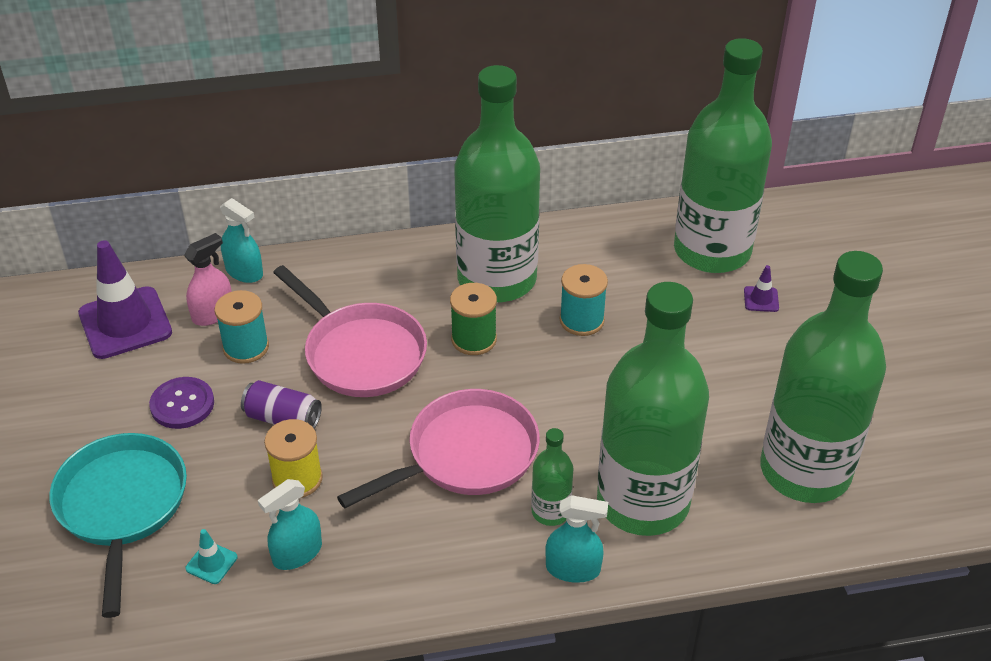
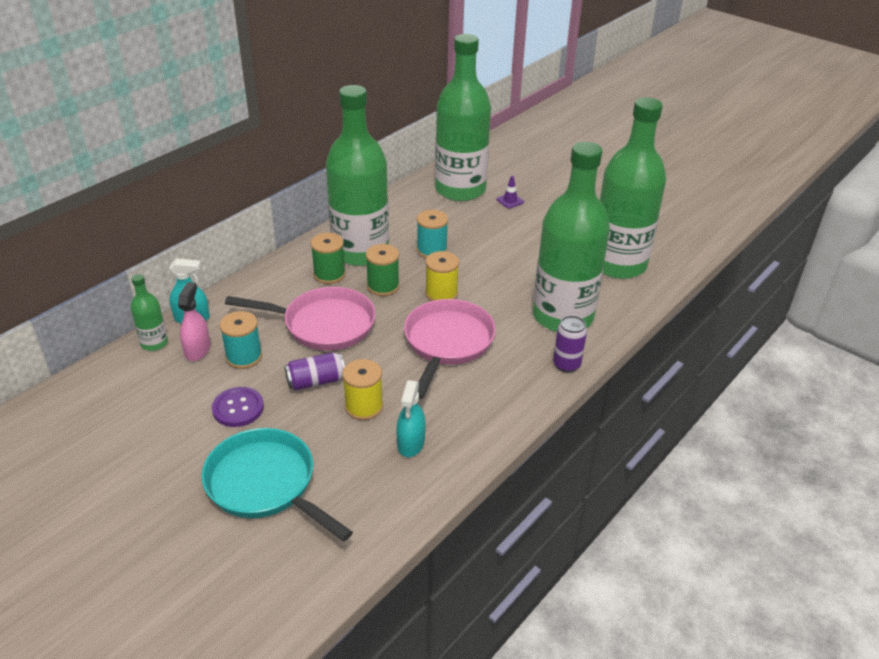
camera: 40 degrees left, 5 degrees down
purple traffic cone [78,240,172,359] -> none
turquoise traffic cone [185,529,237,584] -> none
green bottle [531,428,573,526] -> green bottle moved to [130,274,168,351]
turquoise spray bottle [545,495,608,583] -> purple can [553,315,587,372]
none -> green spool [311,233,346,284]
none -> yellow spool [425,251,459,301]

